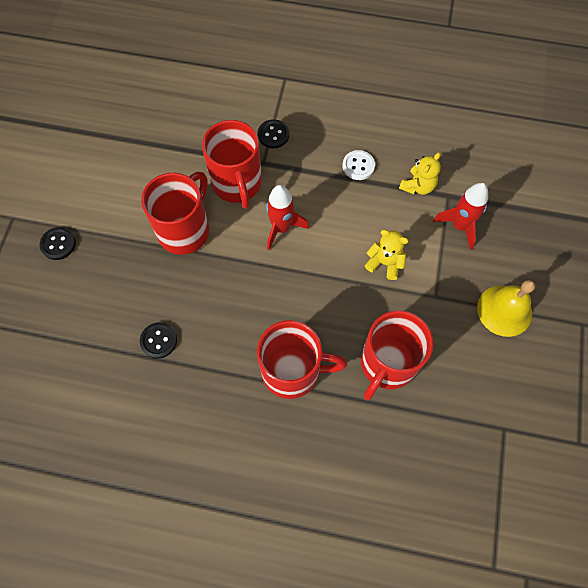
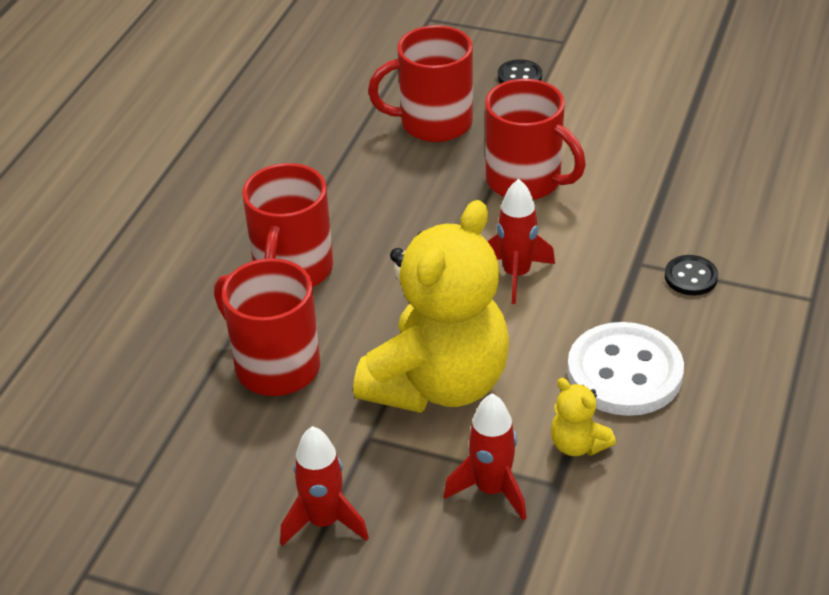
camera: 100 degrees right, 25 degrees down
black button [140,322,177,359] -> none
red mug [202,120,262,209] -> red mug moved to [368,25,473,142]
white button [342,150,375,180] -> white button [567,322,684,416], size x2.05
yellow teddy bear [365,230,408,280] -> yellow teddy bear [353,200,509,413], size x2.50
yellow bell [477,280,535,337] -> red rocket [280,426,369,546]

